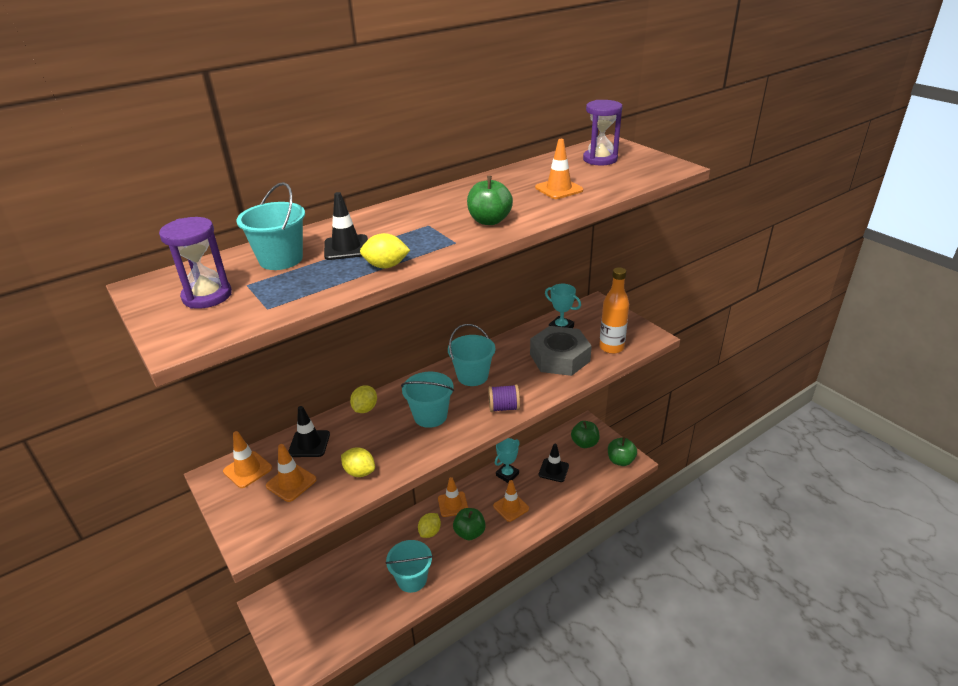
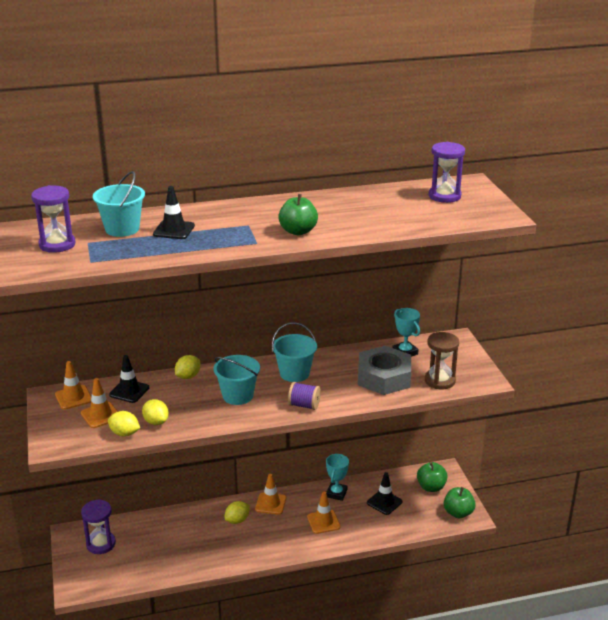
camera: 20 degrees right, 5 degrees down
yellow lemon [360,233,410,268] -> yellow lemon moved to [108,411,140,437]
turquoise bucket [385,540,433,593] -> none
green apple [453,508,486,540] -> none
turquoise trophy [495,438,520,483] -> turquoise trophy turned 45 degrees counterclockwise [326,454,349,501]
orange traffic cone [535,139,583,199] -> none
orange bottle [599,267,629,354] -> brown hourglass [425,332,459,389]
none -> purple hourglass [81,499,116,554]

